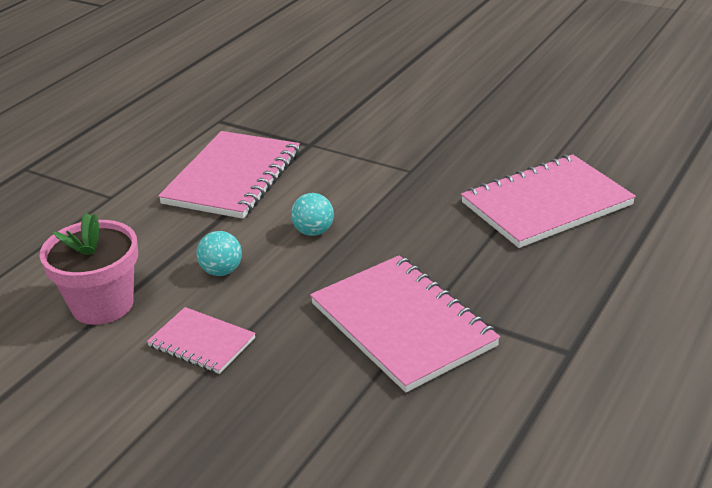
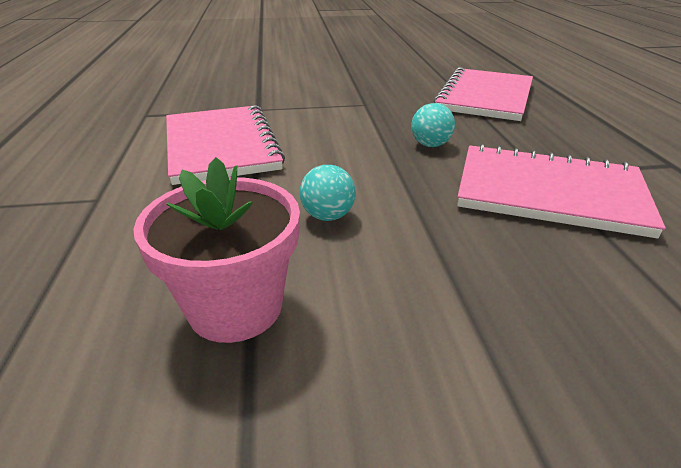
camera: 40 degrees left, 0 degrees up
pink notebook [147,307,256,374] -> none
turquoise ball [291,193,334,236] -> turquoise ball moved to [411,103,455,147]

